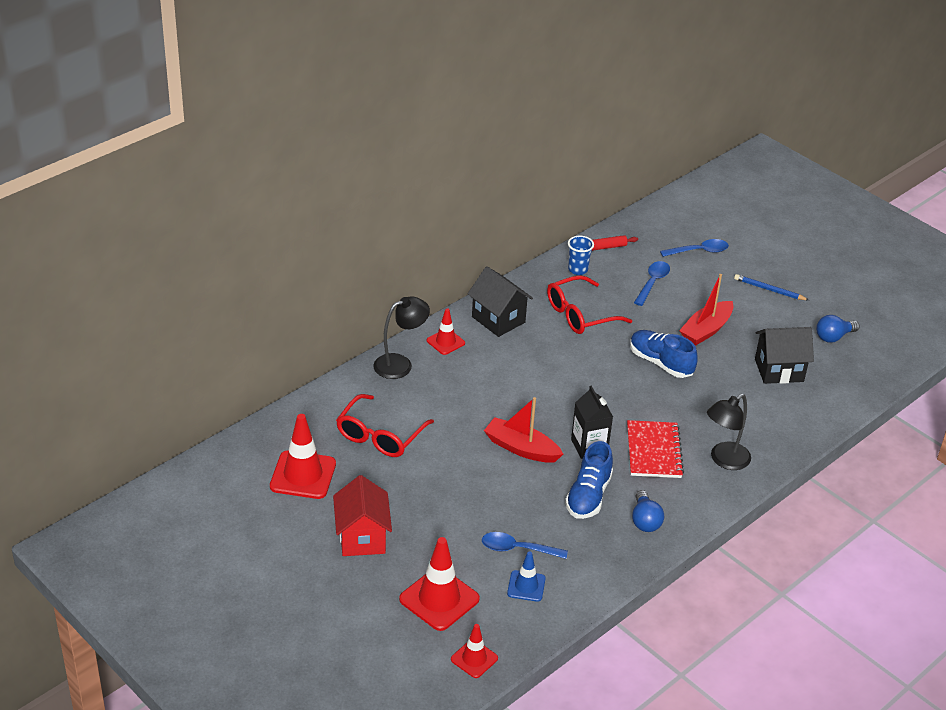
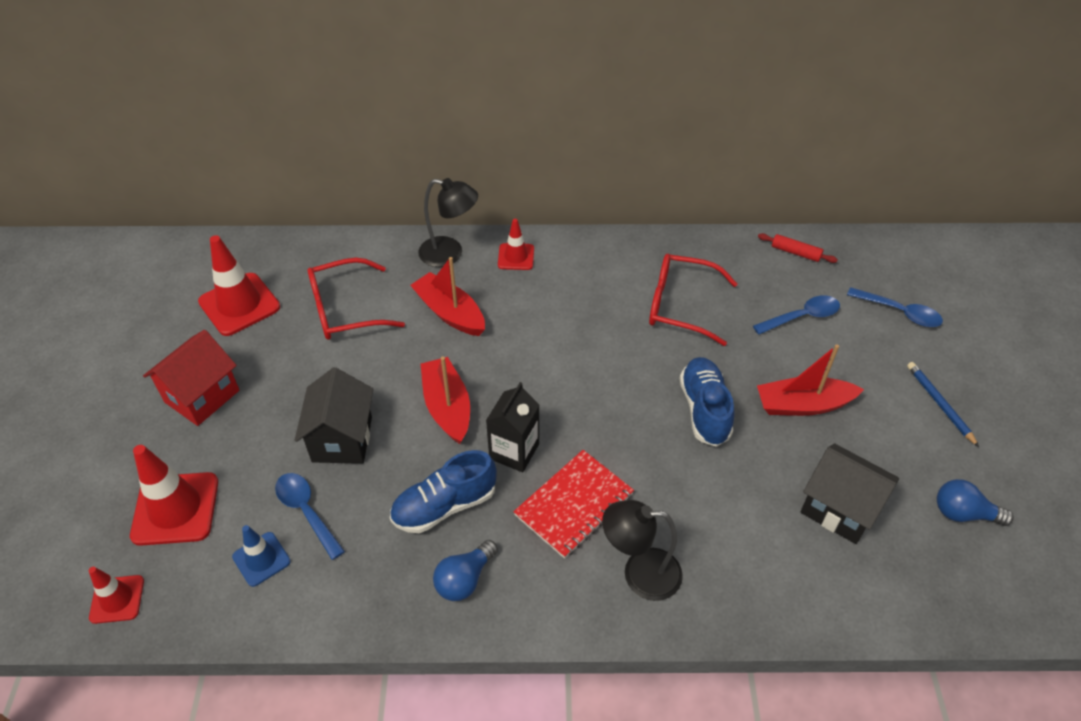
camera: 45 degrees right, 10 degrees up
black house [468,266,533,337] -> black house moved to [295,367,373,464]
blue cup [568,236,594,275] -> none
none -> red boat [410,257,485,336]

